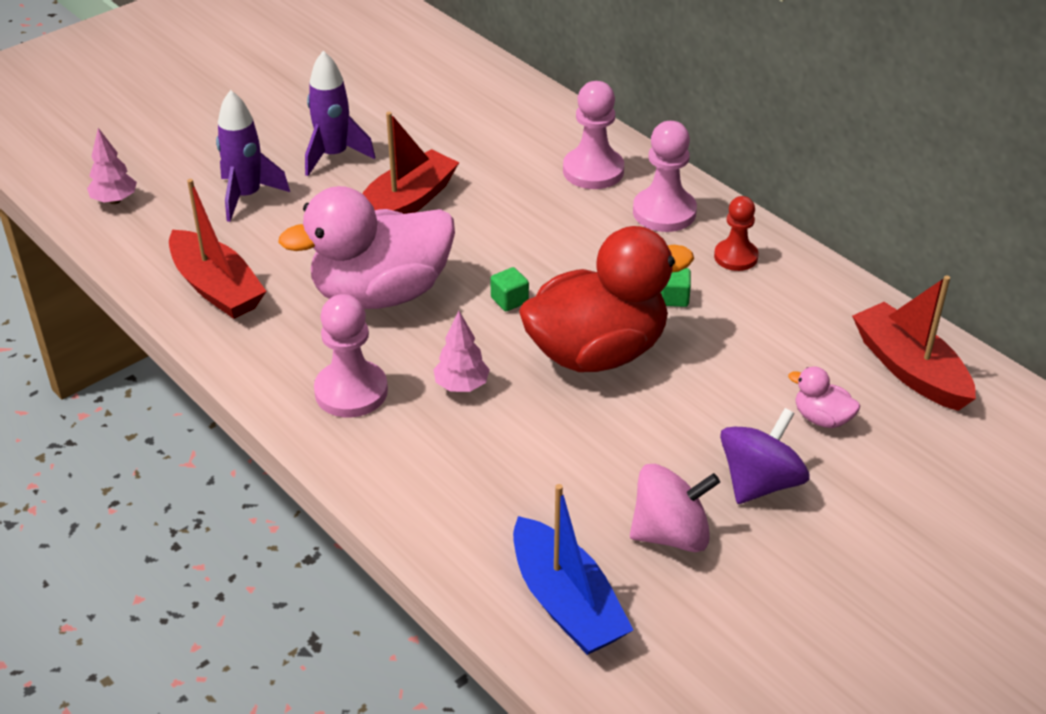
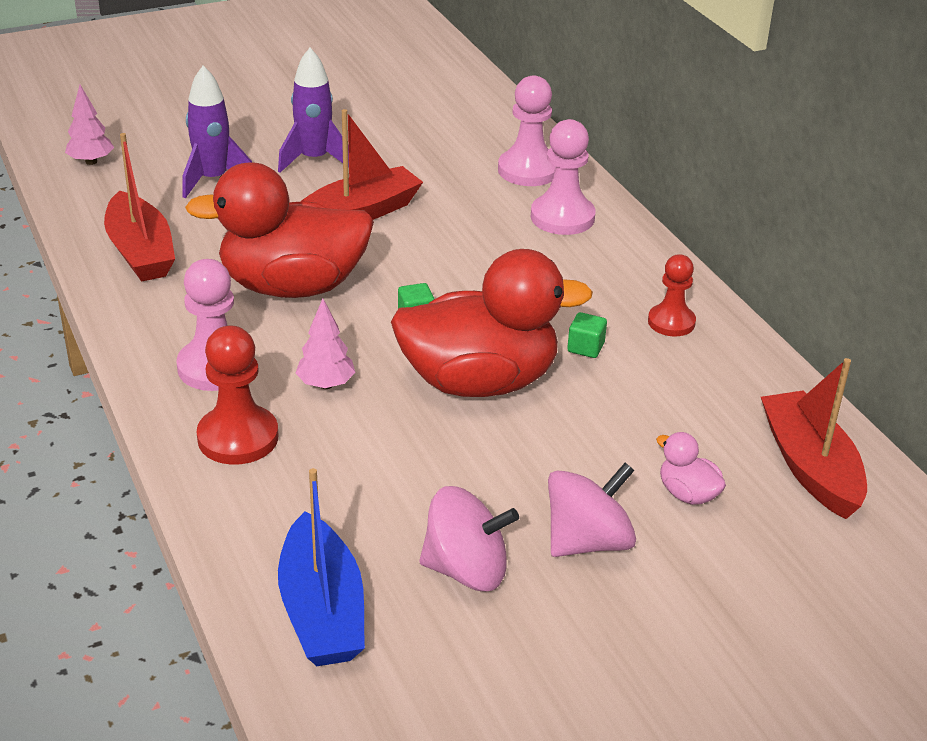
camera: 15 degrees right, 5 degrees down
pink duck [278,186,455,309] -> red duck [185,162,374,298]
pink pawn [633,121,697,232] -> pink pawn moved to [498,75,555,186]
purple spinning top [720,408,809,504] -> pink spinning top [548,463,636,557]
none -> red pawn [197,326,278,465]

